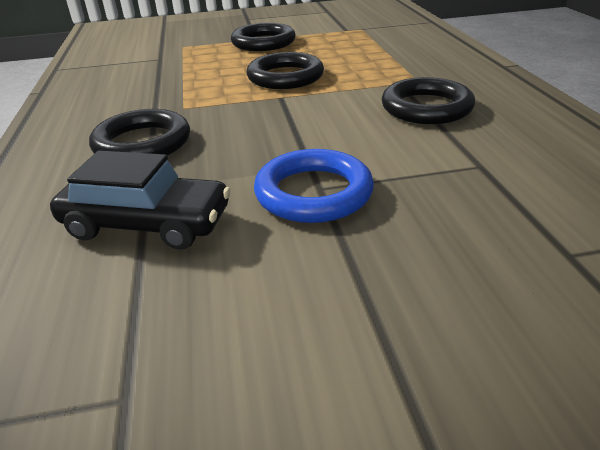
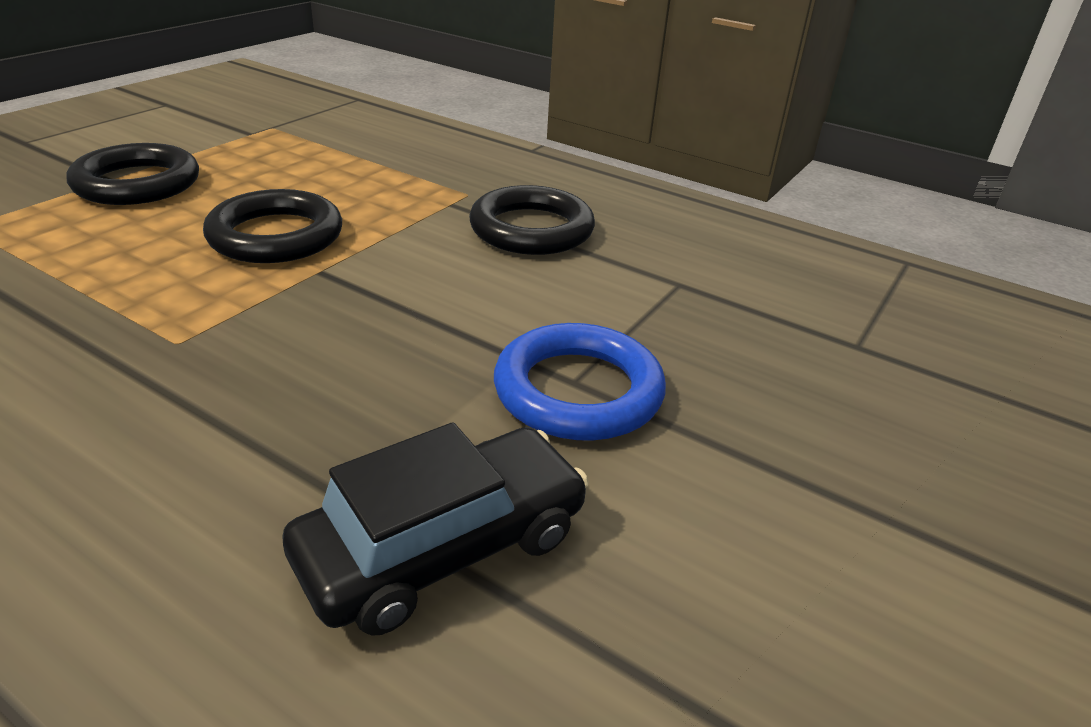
camera: 50 degrees left, 0 degrees up
black ring [89,109,190,156] -> none

